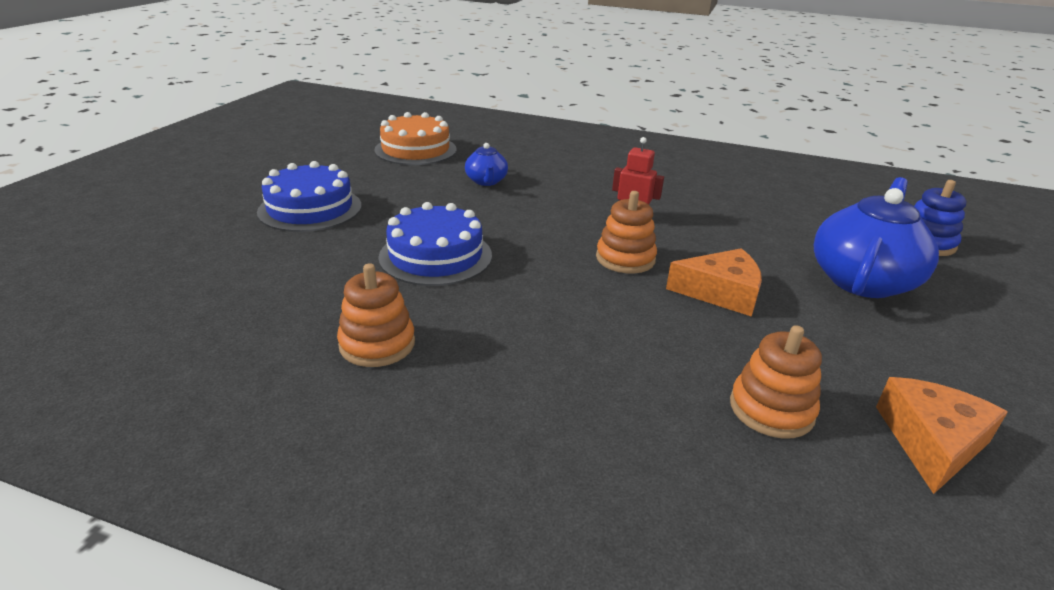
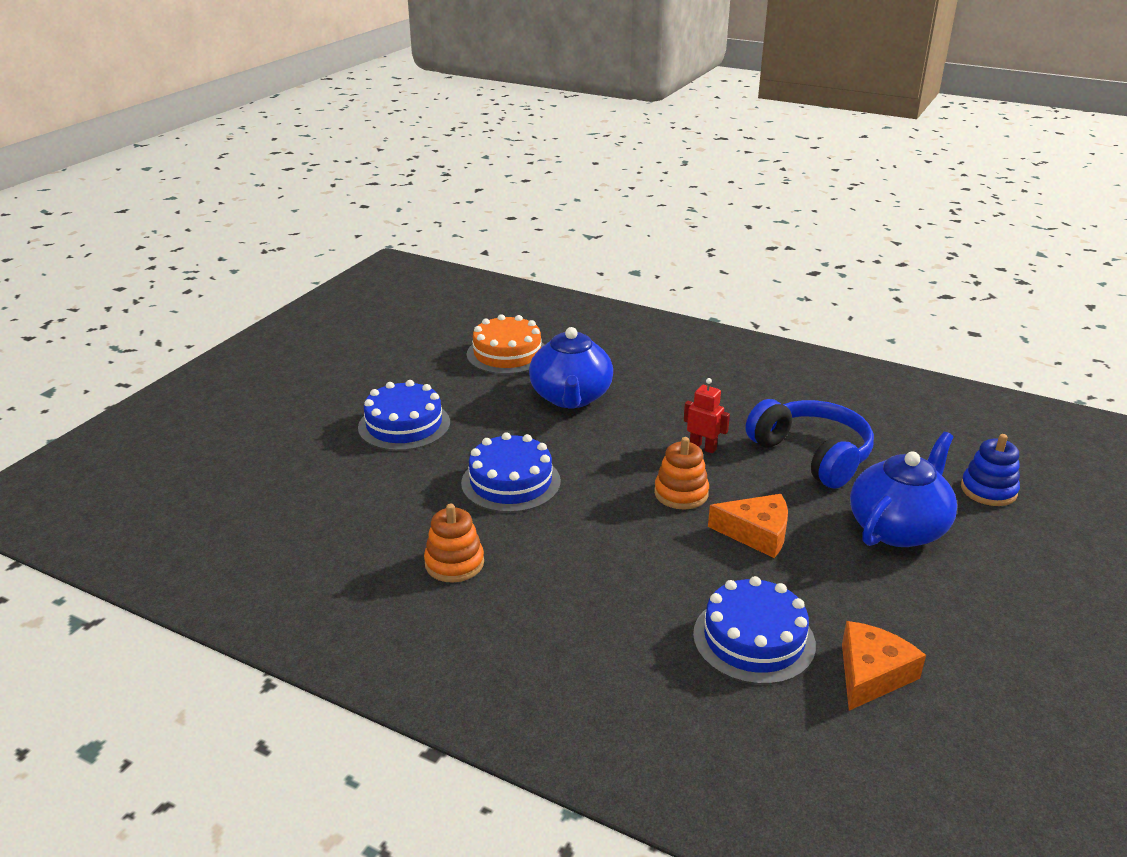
camera: 10 degrees right, 0 degrees up
blue teapot [465,143,508,186] -> blue teapot [529,327,613,409], size x1.98
orange stacking toy [730,325,822,438] -> blue cake [693,576,816,685]
none -> blue headphones [746,399,874,488]

